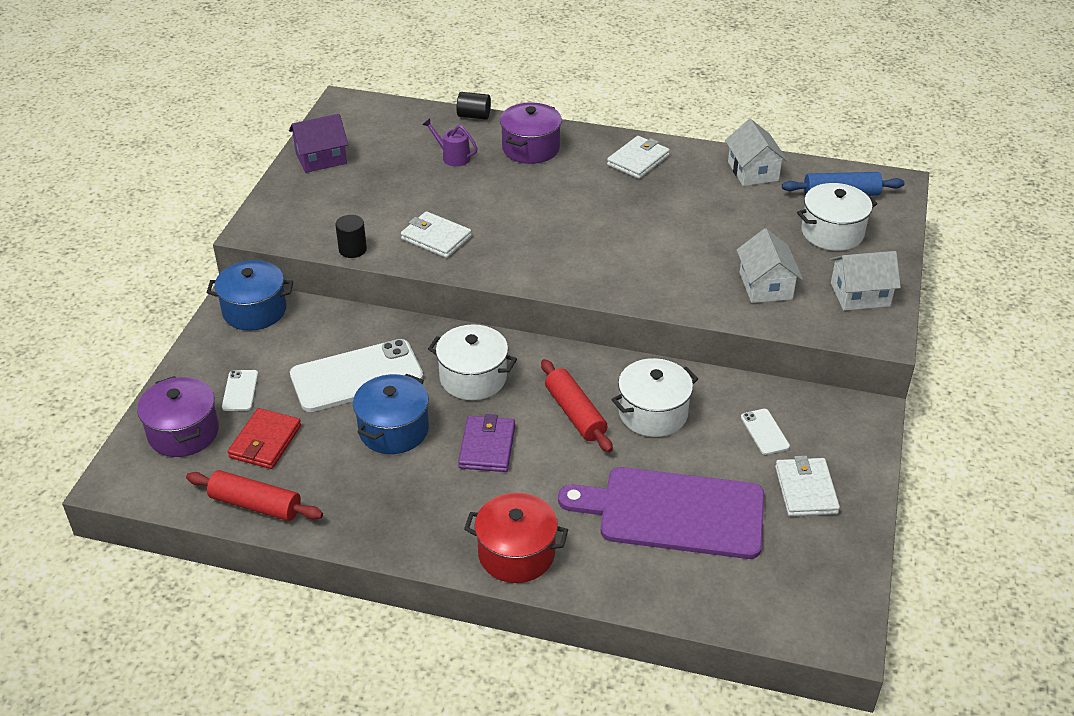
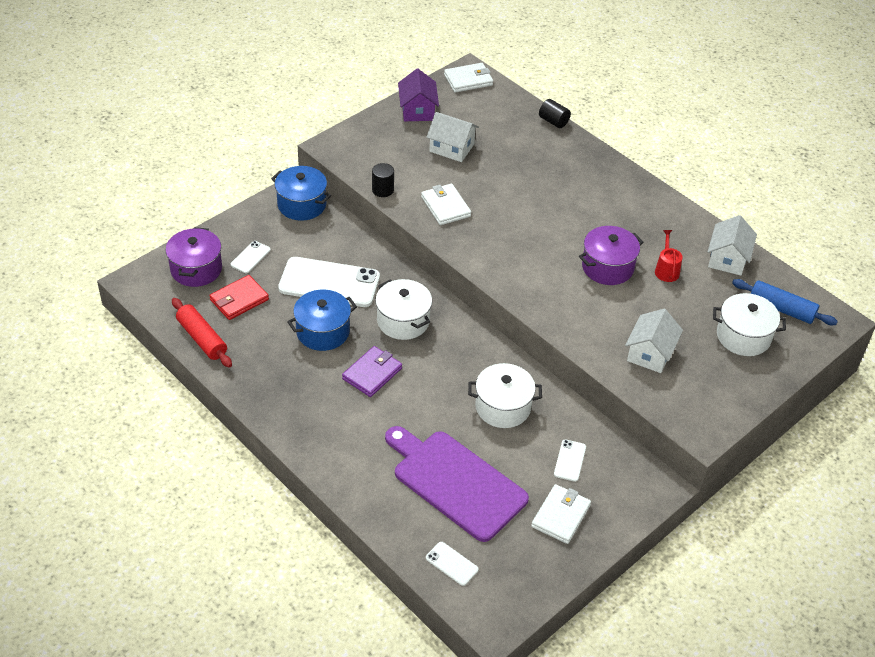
camera: 30 degrees right, 5 degrees up
purple house [289,114,348,173] -> purple house turned 75 degrees clockwise [398,69,439,121]
purple watering can [423,118,478,166] -> none
red pot [464,493,568,583] -> none
purple pot [500,102,562,164] -> purple pot moved to [579,226,643,285]
red rolling pin [541,359,613,453] -> none
white wallet [607,136,670,179] -> white wallet moved to [444,63,493,93]
white house [830,251,901,311] -> white house moved to [427,112,479,162]
none -> white phone [426,542,479,586]
none -> red watering can [655,230,682,282]

